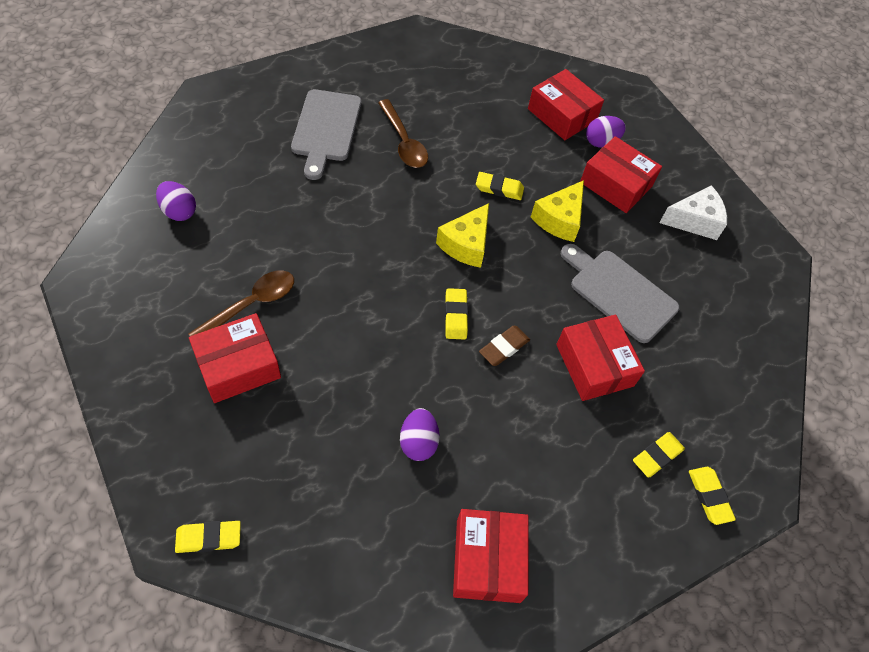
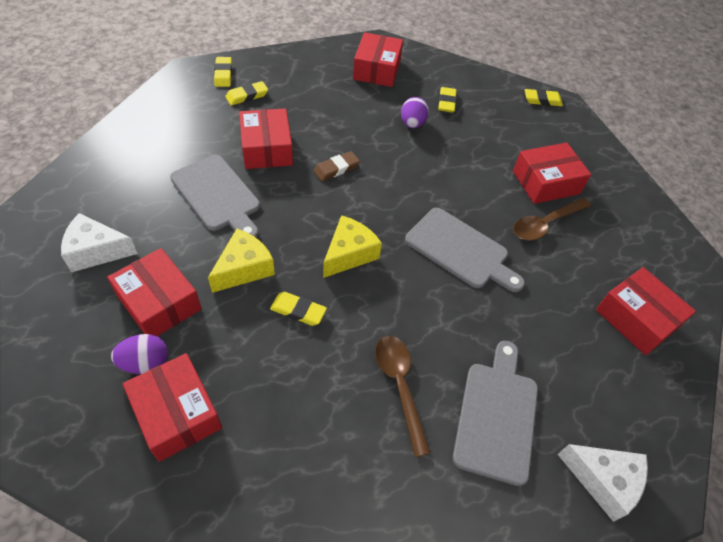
camera: 170 degrees left, 5 degrees down
purple egg [156,181,196,221] -> red box [596,267,696,355]
yellow eraser [445,288,468,340] -> yellow eraser moved to [438,87,457,113]
none -> grey cutting board [405,208,525,292]
none -> white cheese [557,444,648,522]

